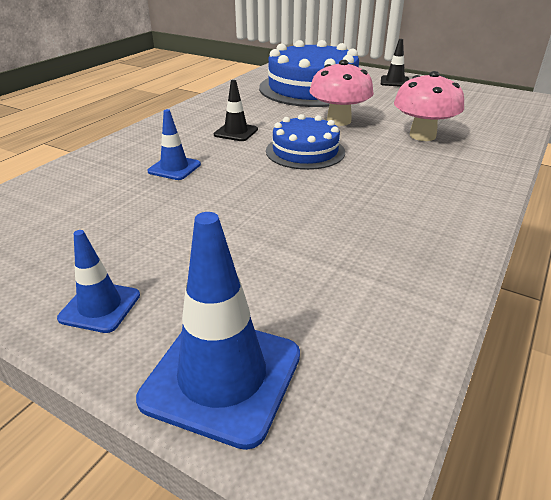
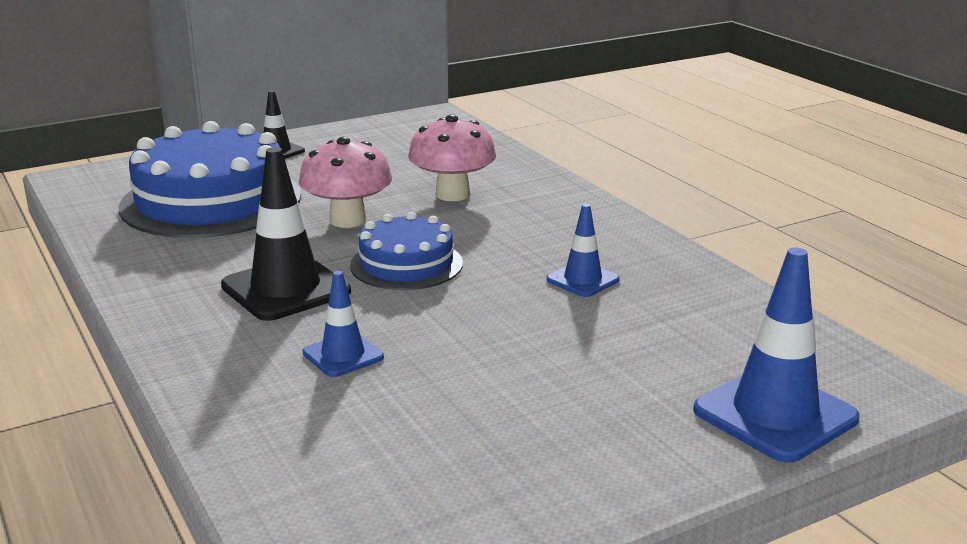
camera: 60 degrees left, 10 degrees down
blue traffic cone [57,230,140,333] -> blue traffic cone moved to [546,204,620,297]
black traffic cone [214,80,258,141] -> black traffic cone [221,147,351,321], size x1.79

